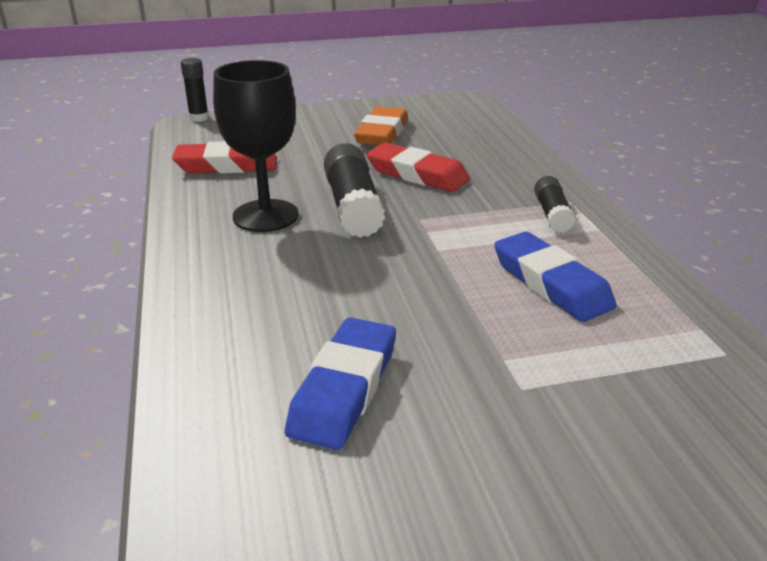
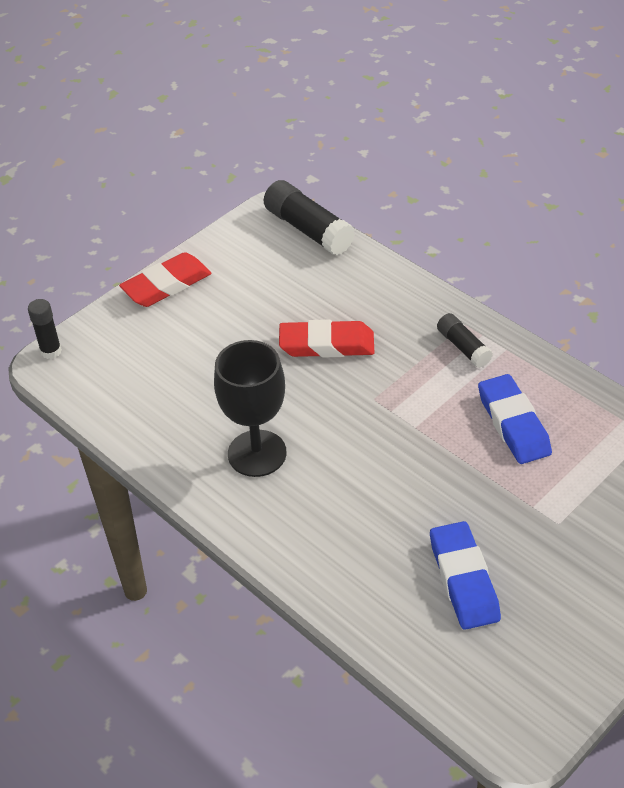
camera: 30 degrees left, 15 degrees up
red eraser [172,141,277,174] -> red eraser moved to [119,252,212,307]
black glue stick [324,143,385,238] -> black glue stick moved to [264,180,355,255]
orange eraser [354,106,408,146] -> none
blue eraser [494,232,616,322] -> blue eraser turned 45 degrees clockwise [478,374,552,464]

